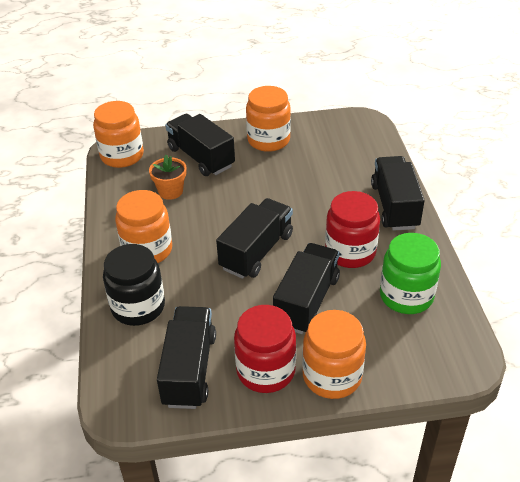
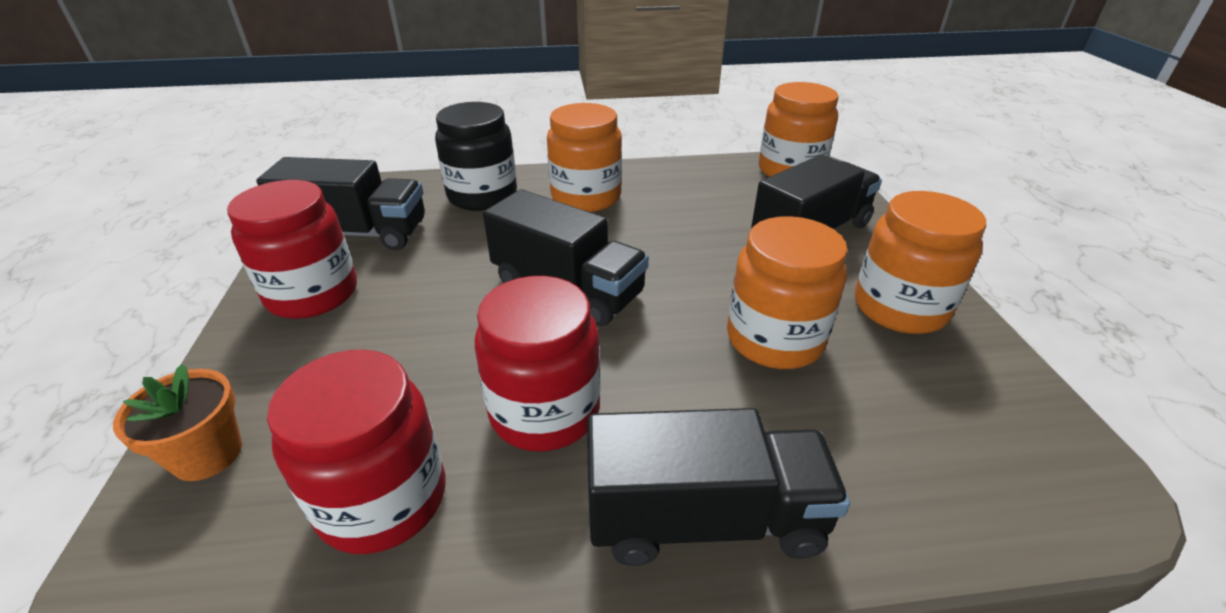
camera: 90 degrees right, 5 degrees down
orange flower pot [149,155,187,200] -> orange flower pot moved to [113,364,242,481]
black truck [273,243,340,334] -> none
orange jar [302,310,366,399] -> orange jar moved to [727,216,848,369]
green jar [380,233,441,314] -> red jar [267,349,445,554]

